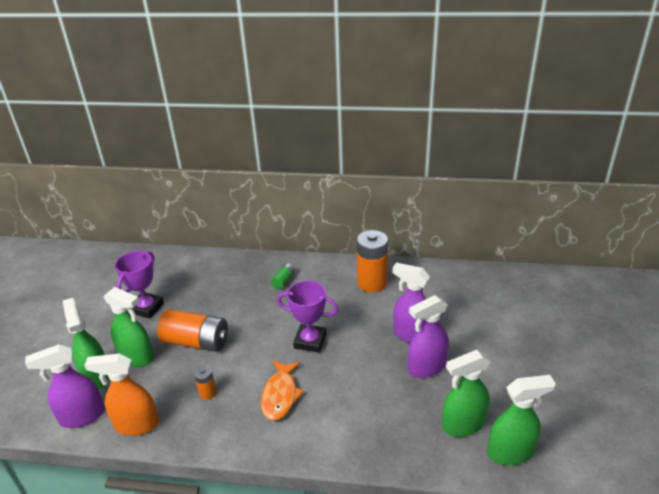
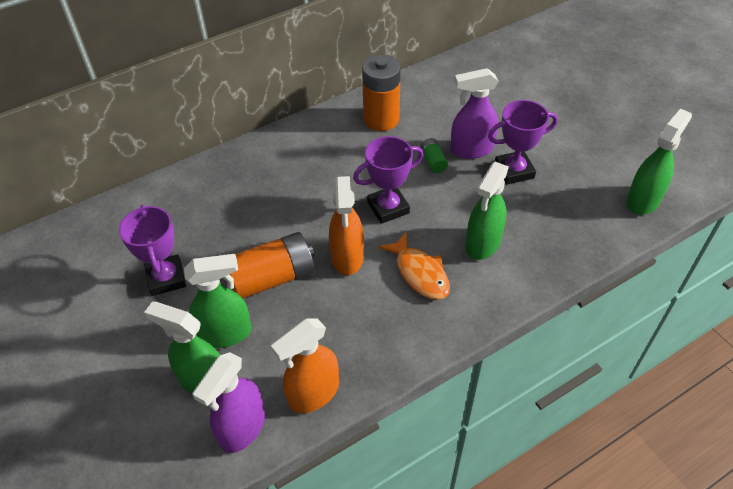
camera: 40 degrees left, 15 degrees up
orange battery [194,365,216,399] -> none
green battery [271,263,295,289] -> green battery moved to [421,138,448,173]
purple spray bottle [408,295,449,378] -> purple trophy [488,100,558,185]
green spray bottle [442,350,491,437] -> green spray bottle moved to [465,162,509,260]
none -> orange spray bottle [329,176,364,275]

